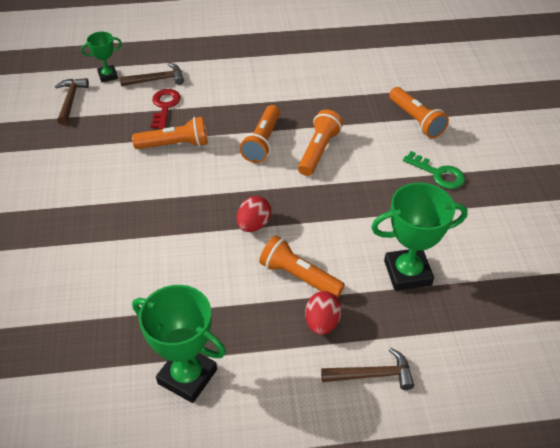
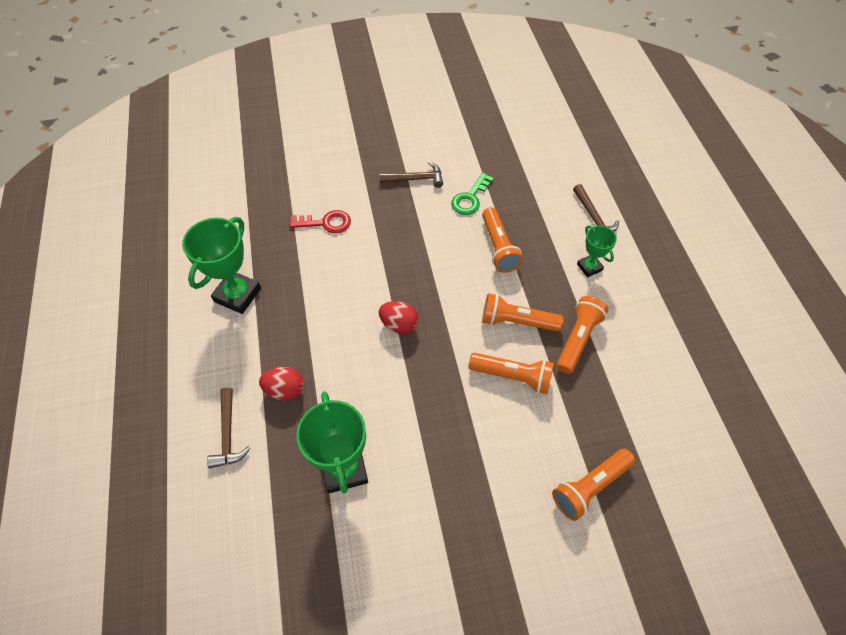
camera: 85 degrees right, 10 degrees up
brown hammer [55,78,89,125] -> brown hammer moved to [379,161,443,188]
green trophy [81,32,122,82] -> green trophy moved to [577,225,617,277]
red key [151,89,181,129] -> red key moved to [290,210,351,233]
orange flashlight [259,235,345,298] -> orange flashlight moved to [557,296,609,374]
green key [403,151,465,189] -> green key moved to [451,173,494,215]

